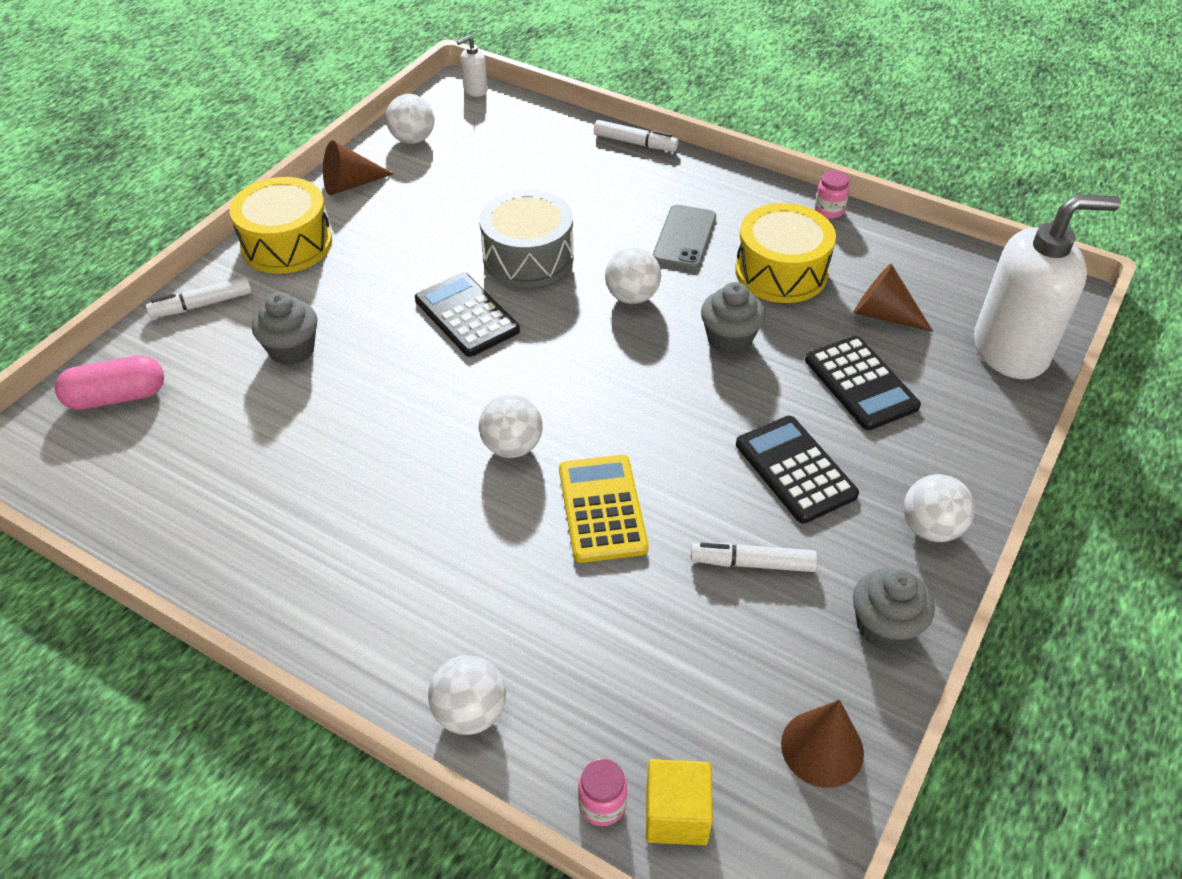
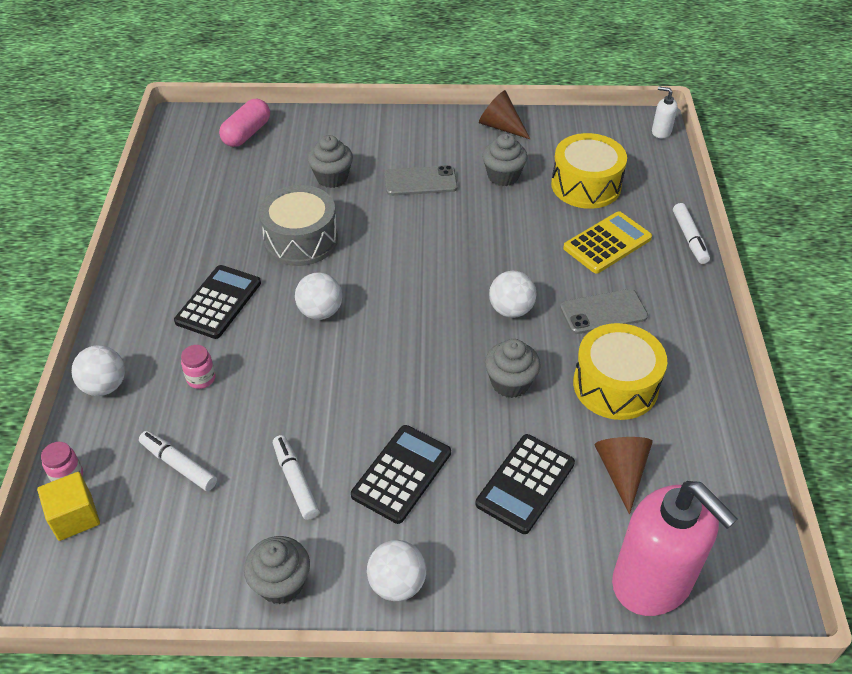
camera: 60 degrees right, 0 degrees up
pink capsule [55,355,164,410] -> pink capsule turned 75 degrees clockwise [219,99,270,147]
white marker [146,276,252,318] -> white marker moved to [139,431,217,491]
yellow drum [229,177,332,274] -> yellow drum moved to [551,133,627,209]
white ball [386,94,434,144] -> none
black calculator [415,272,520,357] -> black calculator moved to [174,265,261,339]
grey drum [479,189,574,288] -> grey drum moved to [259,185,338,266]
yellow calculator [559,455,649,563] -> yellow calculator moved to [563,211,652,273]
brown cone [781,700,864,788] -> none
pink jar [815,170,850,219] -> pink jar moved to [181,345,216,389]
white soap dispenser [974,195,1121,379] -> pink soap dispenser [612,481,738,616]
none -> grey phone [385,165,458,196]
none -> grey cupcake [482,133,528,186]

